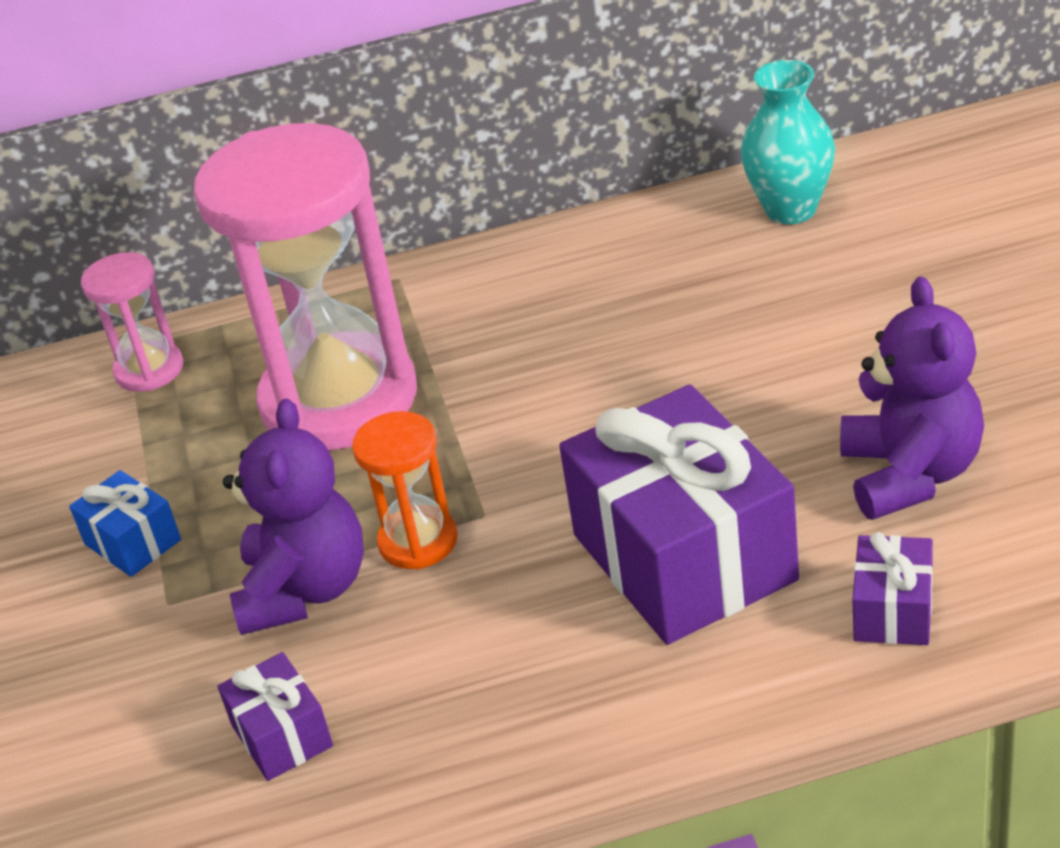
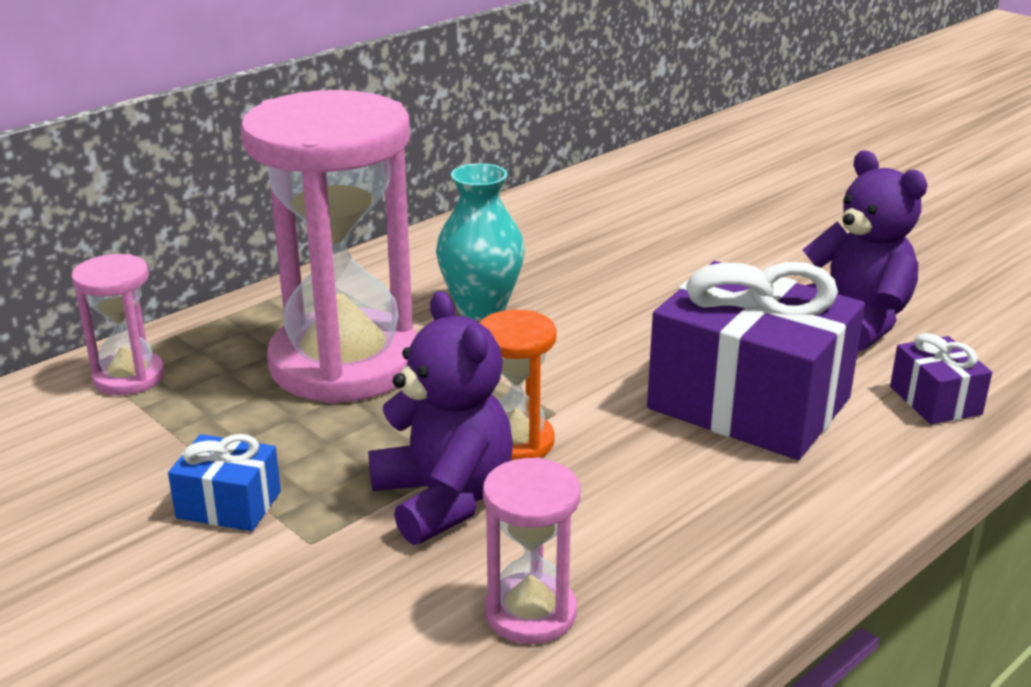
camera: 35 degrees left, 10 degrees down
purple gift [217,652,333,781] -> pink hourglass [483,457,581,644]
turquoise vase [741,60,835,224] -> turquoise vase moved to [436,163,525,321]

